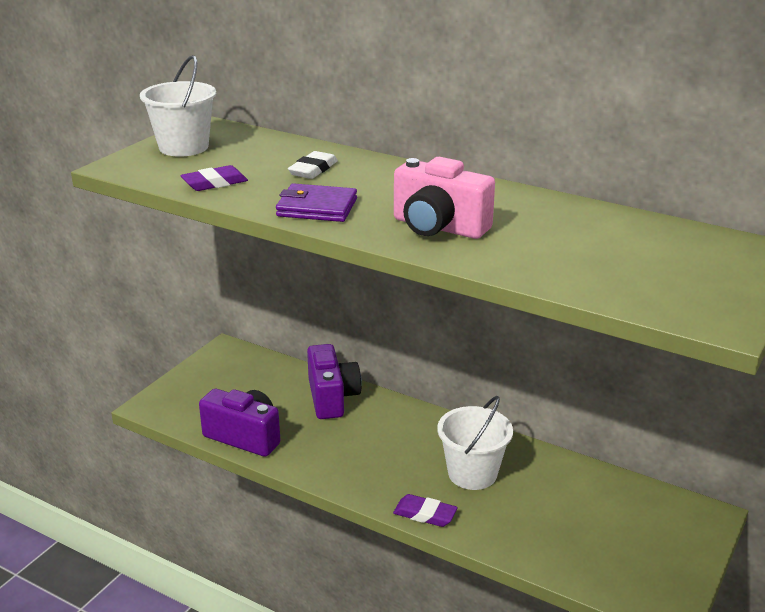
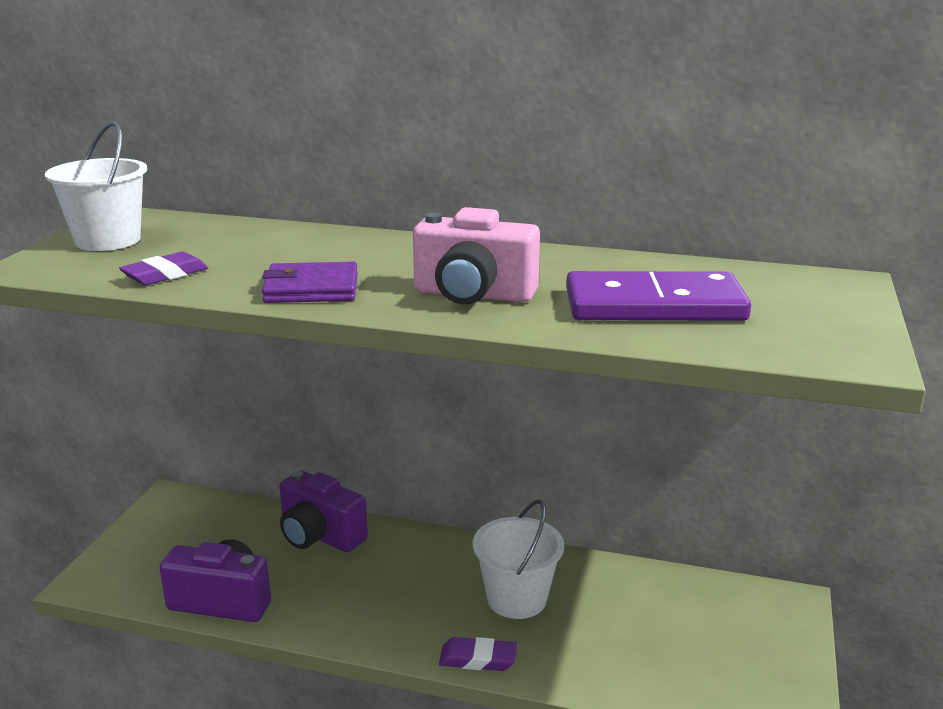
camera: 15 degrees left, 5 degrees down
white eraser [288,151,338,179] -> none
purple camera [307,344,362,419] -> purple camera turned 150 degrees clockwise [279,470,368,552]
none -> purple domino [566,271,751,321]

